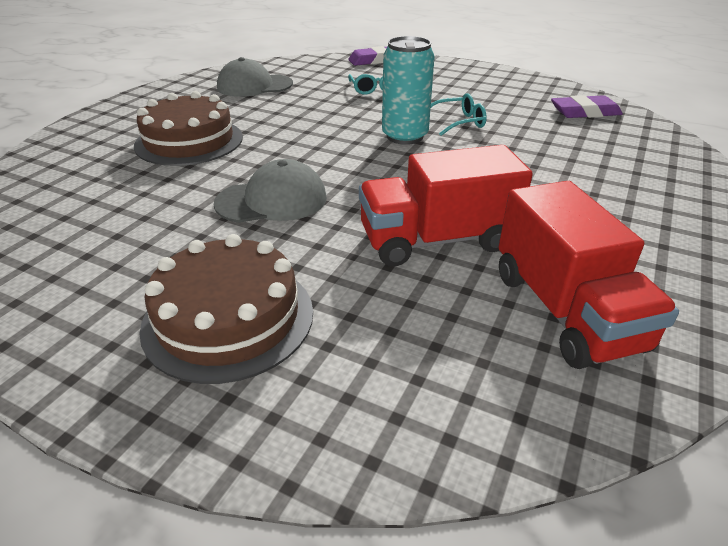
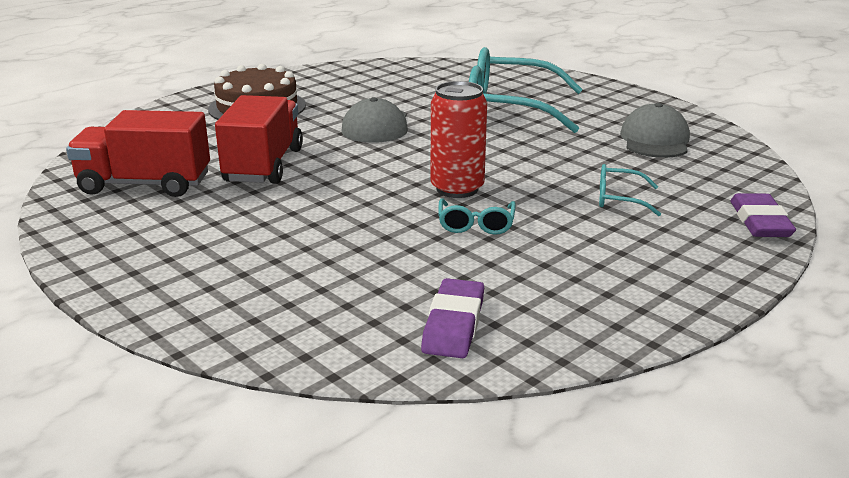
camera: 110 degrees right, 10 degrees down
brown cake [134,91,243,166] -> turquoise glasses [469,47,583,133]
turquoise can [382,36,435,145] -> red can [431,81,487,198]

